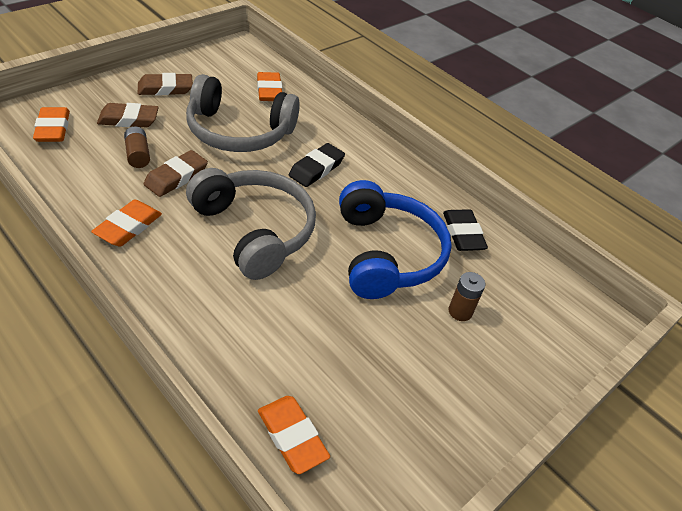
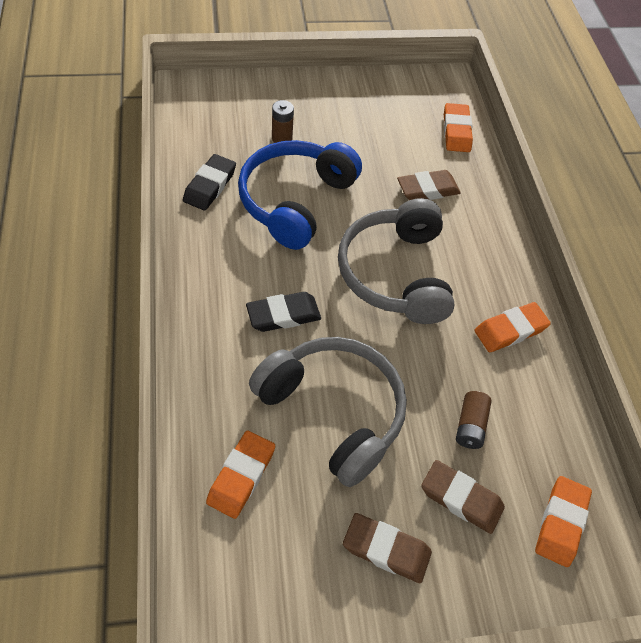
camera: 145 degrees left, 10 degrees up
brown eraser [144,150,208,197] -> brown eraser moved to [397,170,461,200]

